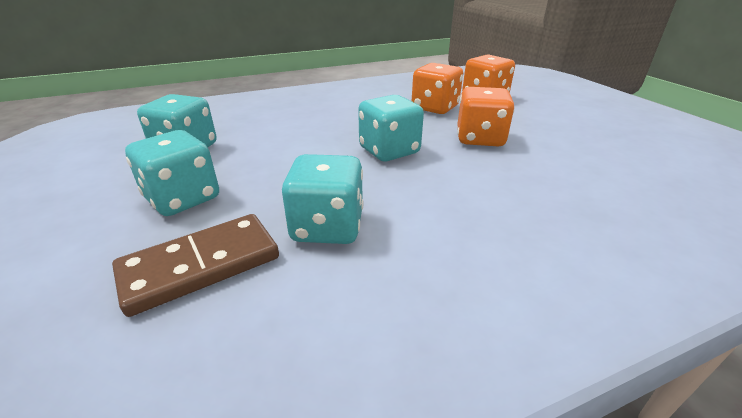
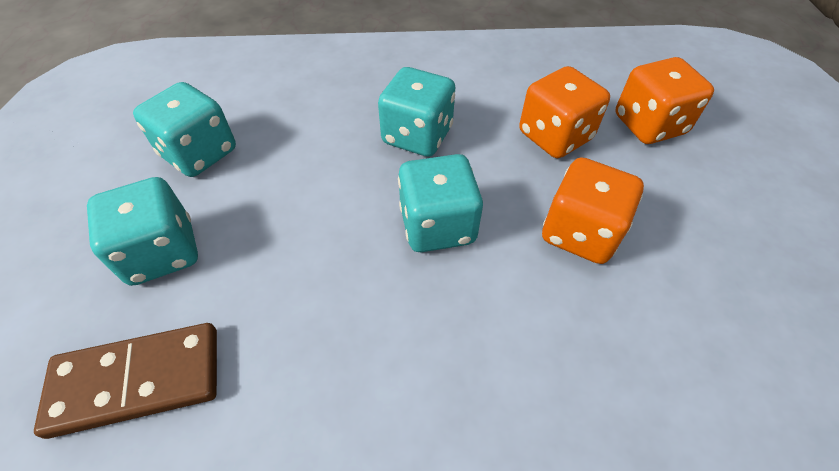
camera: 20 degrees right, 20 degrees up
turquoise dice [282,154,364,244] -> turquoise dice moved to [378,67,455,157]

